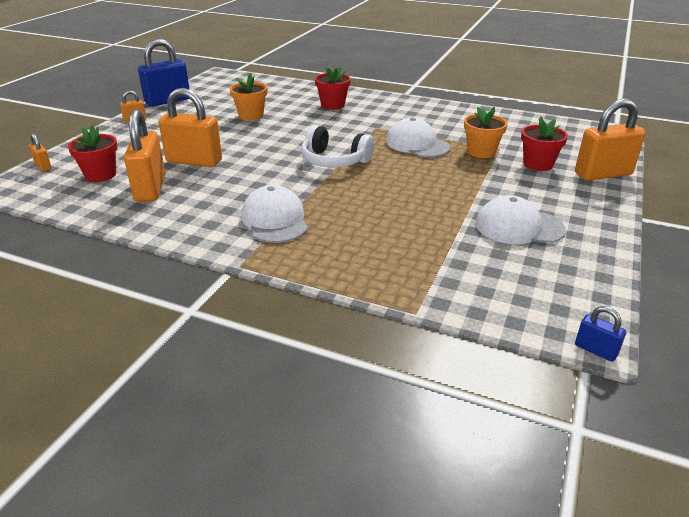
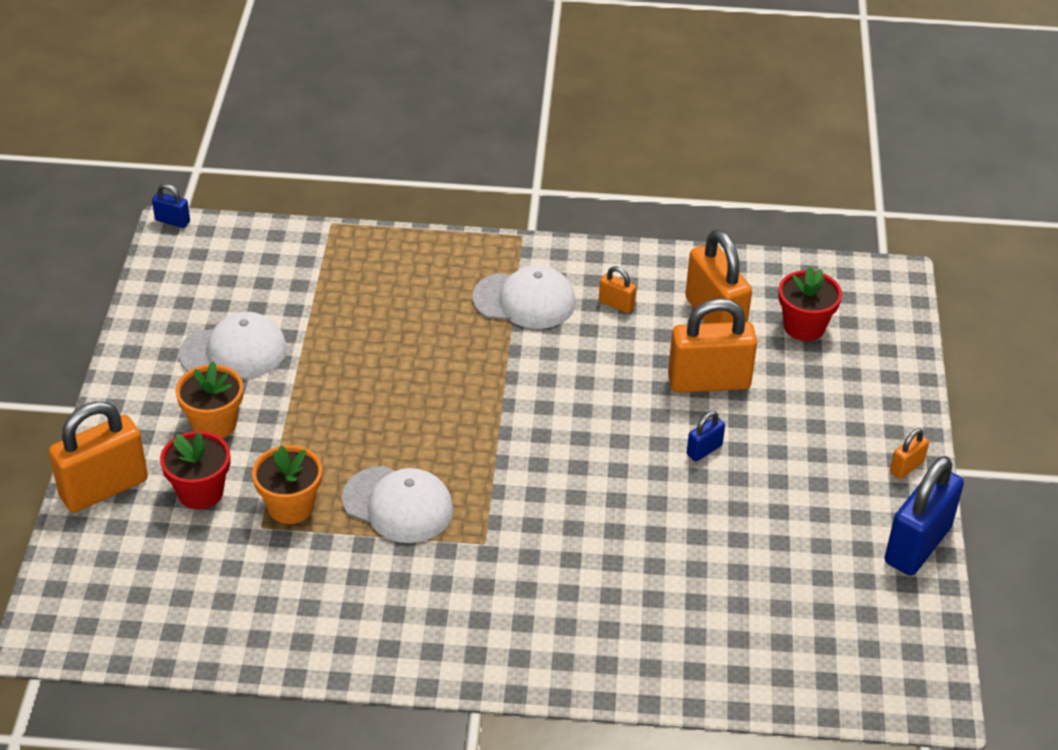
camera: 160 degrees right, 10 degrees up
orange padlock [29,133,52,171] -> orange padlock moved to [599,266,636,313]
orange flower pot [230,73,267,120] -> orange flower pot moved to [176,361,243,438]
white cap [241,185,308,243] -> white cap turned 45 degrees counterclockwise [472,265,575,329]
white headphones [301,125,374,168] -> none
red flower pot [315,66,351,110] -> none
none -> blue padlock [687,411,725,461]

